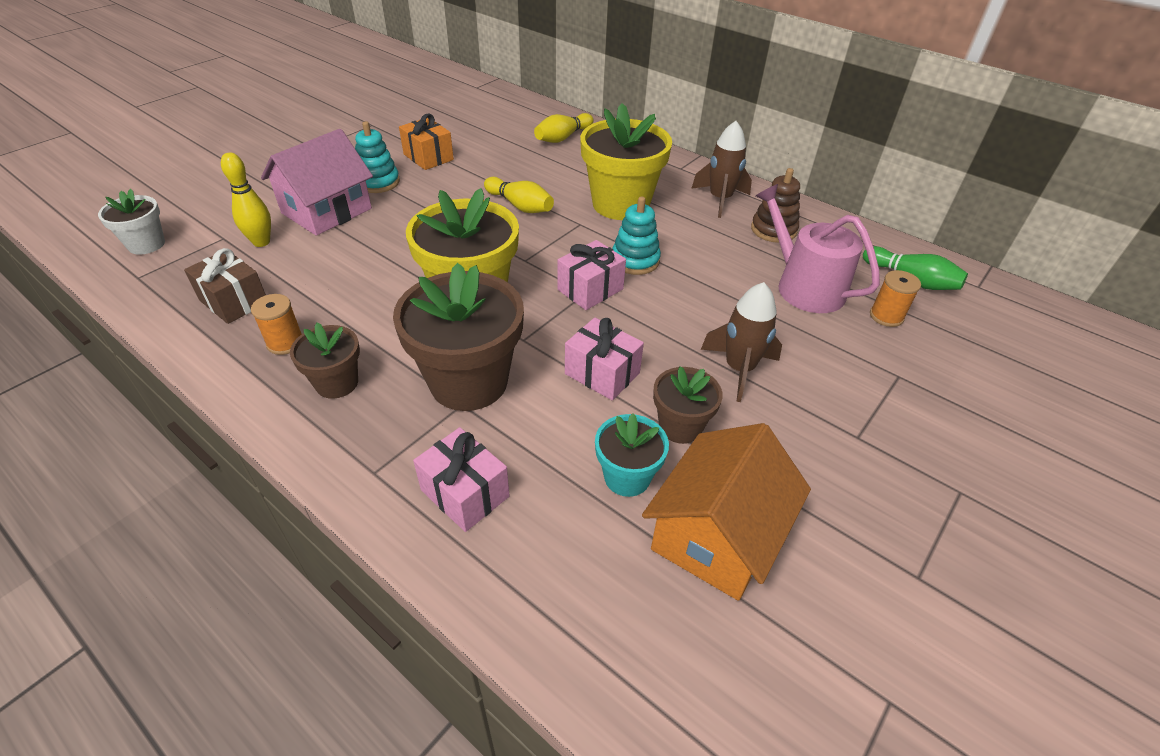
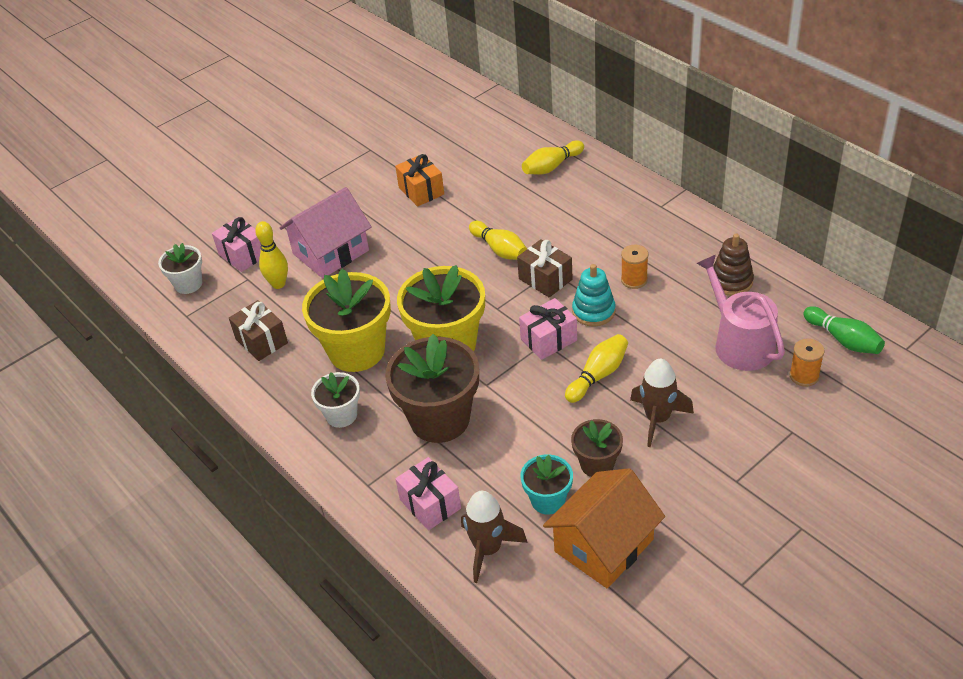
camera: 15 degrees right, 0 degrees up
orange spool [251,294,302,355] -> orange spool moved to [621,245,649,289]
brown flower pot [290,323,360,399] -> white flower pot [311,372,360,428]
turquoise stacking toy [355,121,400,193] -> none
pink gift [565,318,644,401] -> pink gift moved to [212,217,261,272]
yellow flower pot [580,103,672,220] -> yellow flower pot moved to [302,268,391,372]
brown rocket [691,121,752,218] -> brown rocket moved to [461,491,527,583]
none -> brown gift [517,239,573,298]
none -> yellow bowling pin [565,334,628,403]

